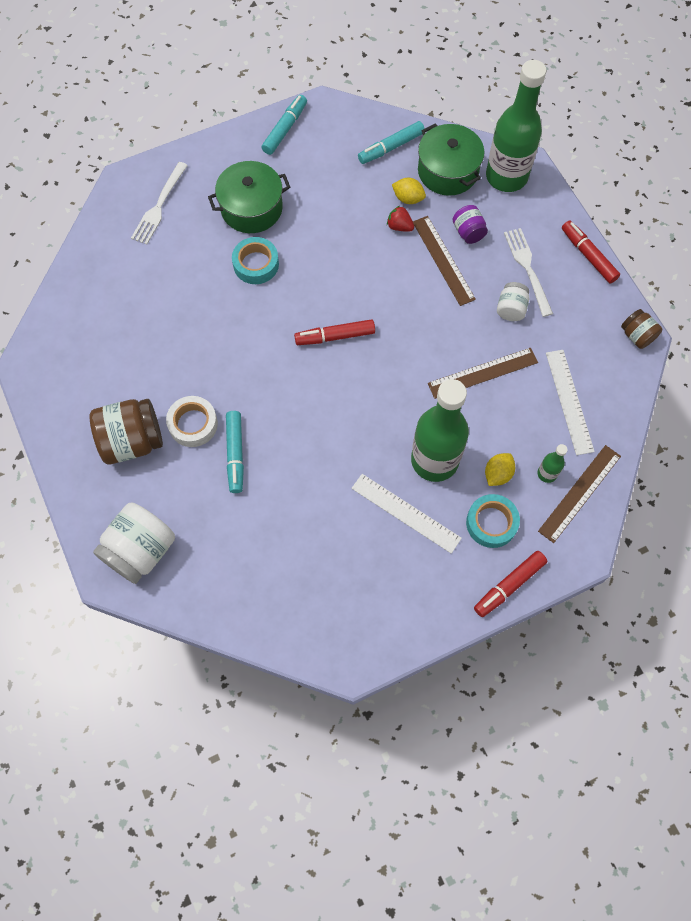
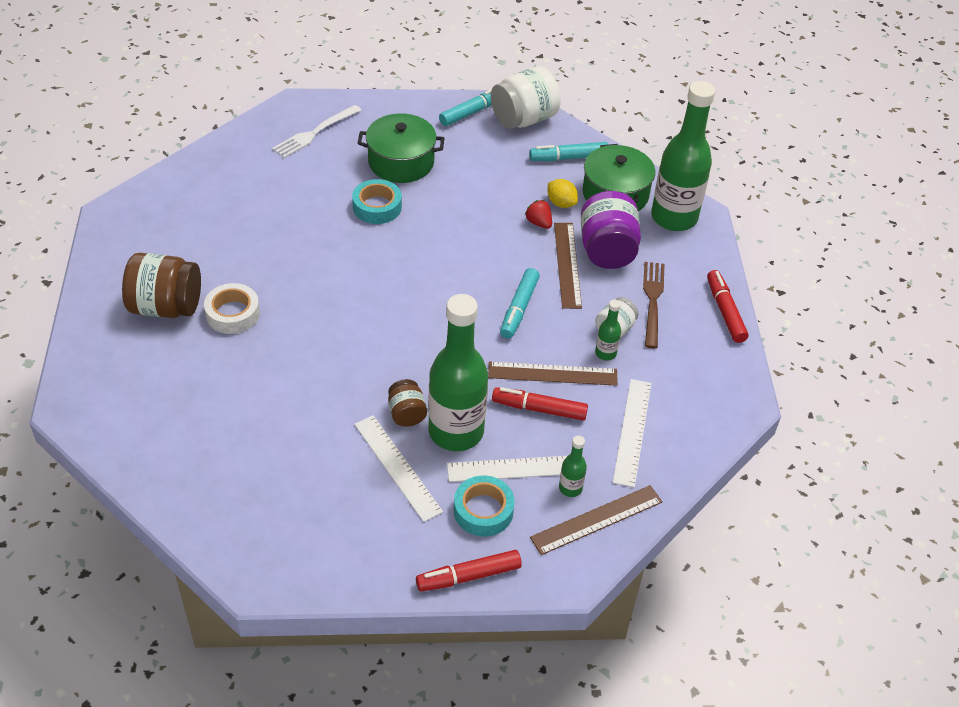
camera: 20 degrees right, 20 degrees down
white jar [93,502,175,584] -> white jar moved to [491,66,561,129]
turquoise marker [226,411,244,493] -> turquoise marker moved to [500,268,540,339]
red marker [294,319,375,345] -> red marker moved to [492,387,588,421]
purple jar [452,205,488,244] -> purple jar [581,191,641,269], size x1.85
yellow lemon [485,453,515,486] -> white ruler [447,455,583,482]
white fork [504,228,553,317] -> brown fork [643,262,665,348]
brown jar [621,309,662,349] -> brown jar moved to [388,379,427,427]
none -> green bottle [595,300,621,361]

